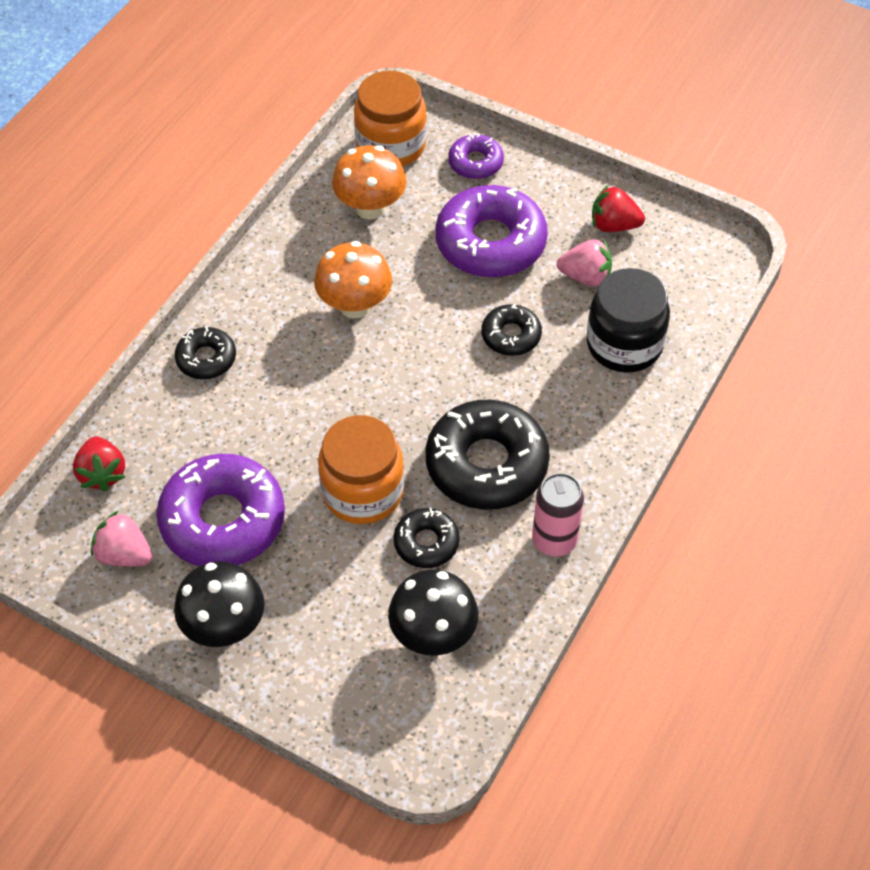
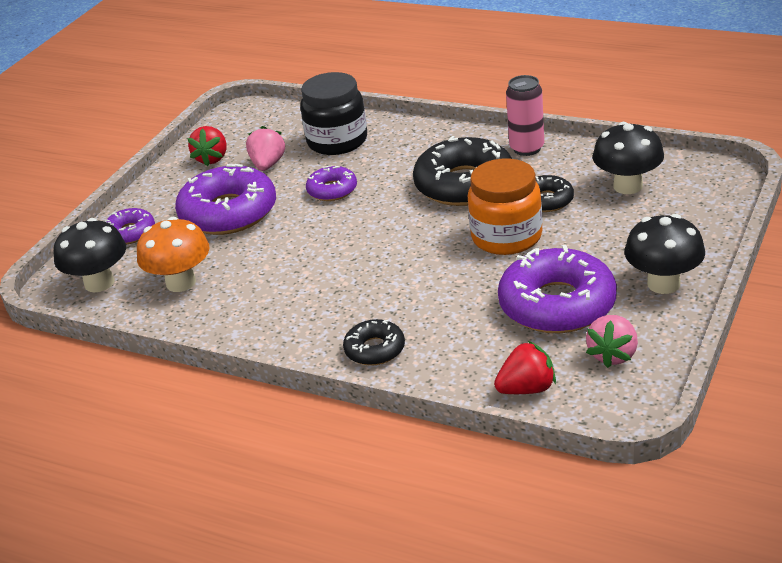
camera: 90 degrees left, 20 degrees down
orange mushroom [314,241,392,318] -> none
orange jar [354,71,427,166] -> black mushroom [53,218,126,292]
black donut [482,304,542,356] -> purple donut [306,166,357,201]

